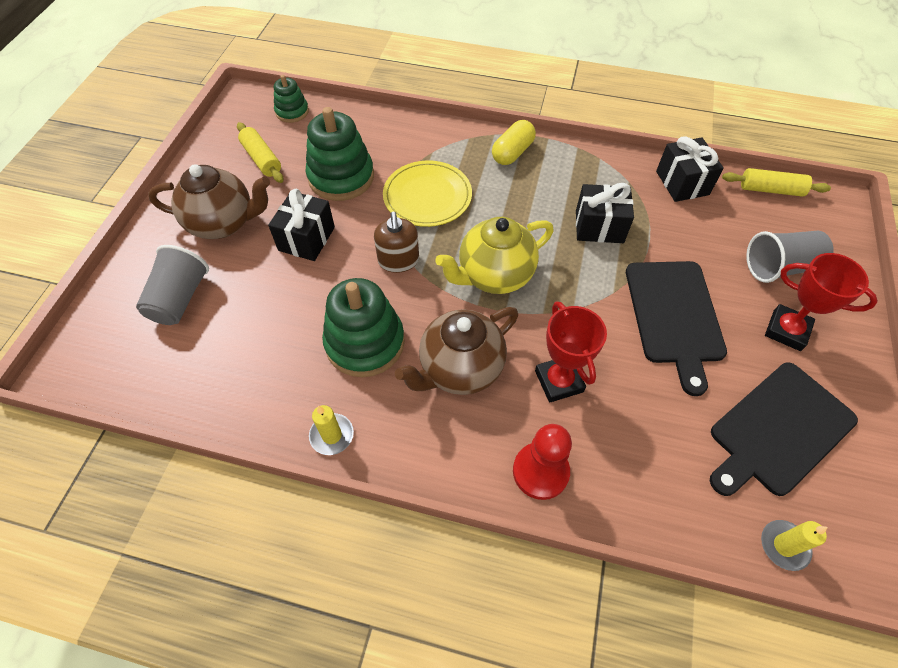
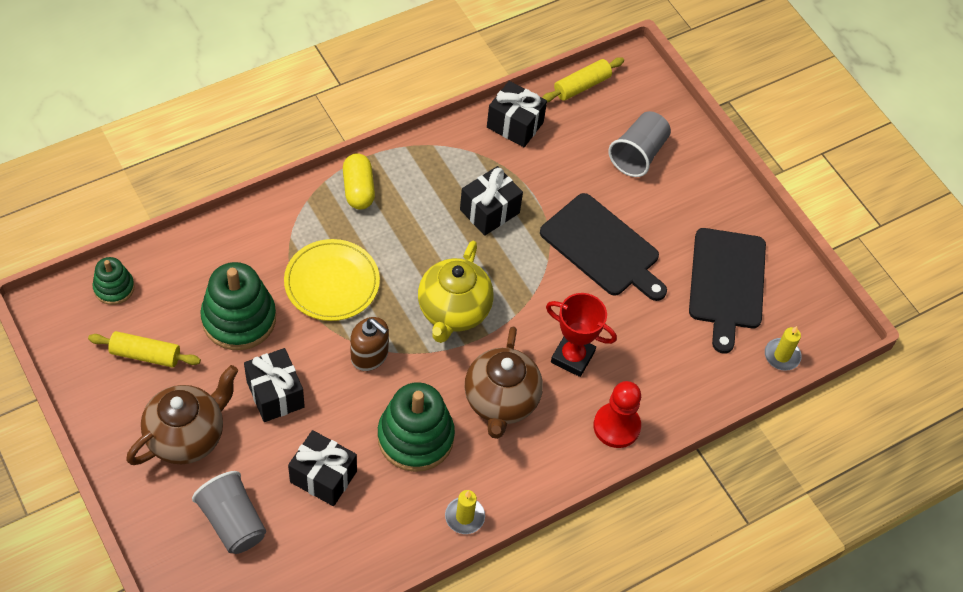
camera: 50 degrees left, 0 degrees up
red trophy [765,253,878,351] -> none
none -> black gift [288,430,357,506]

